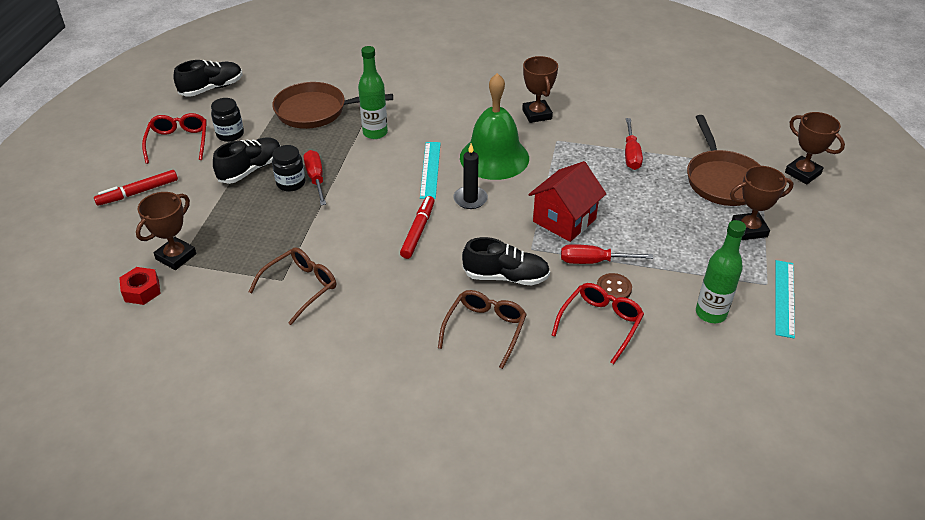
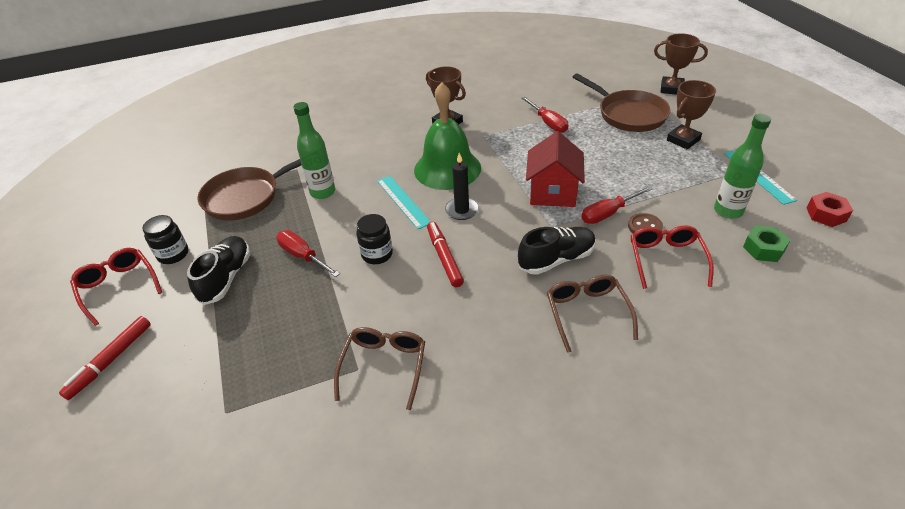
camera: 30 degrees left, 0 degrees up
red nut [119,267,161,305] -> red nut moved to [807,192,853,227]
brown trophy [136,192,196,270] -> none
black shoe [173,60,242,97] -> none
black jar [272,145,305,192] -> black jar moved to [356,214,393,264]
none -> green nut [743,226,790,262]

